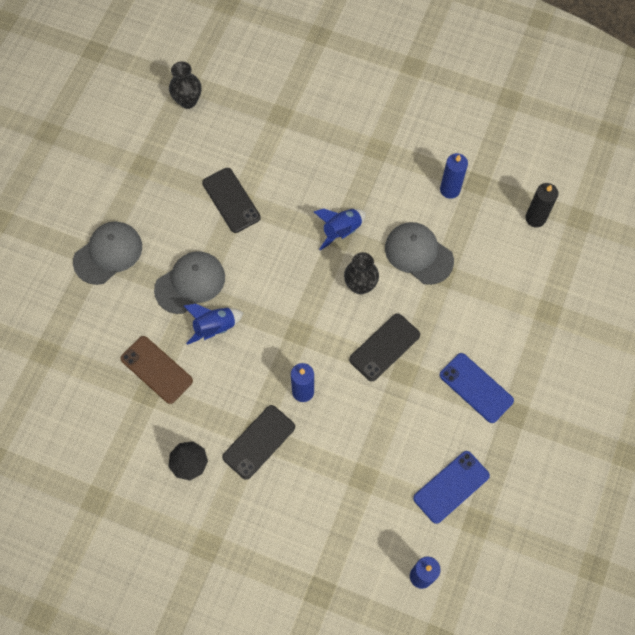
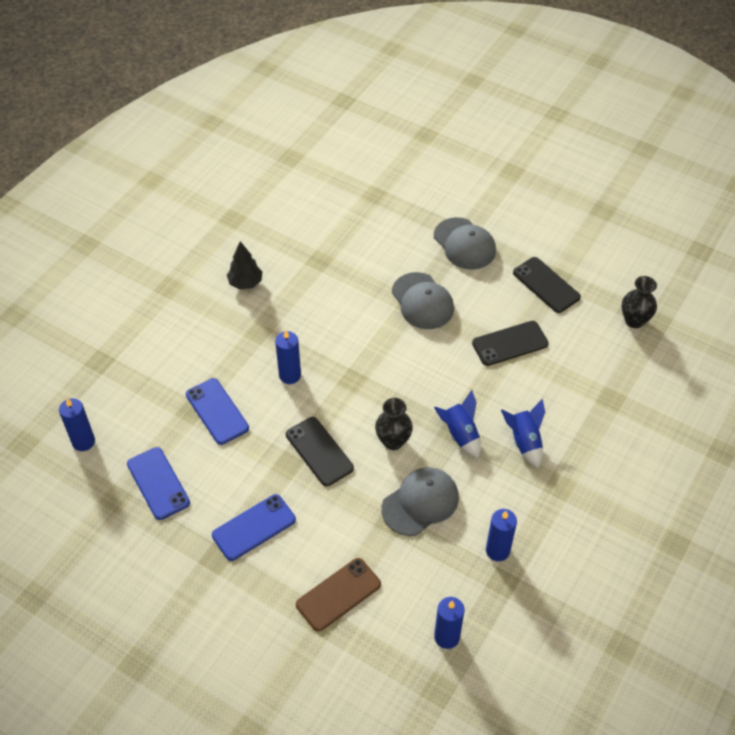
camera: 100 degrees right, 15 degrees down
brown phone [121,336,193,404] -> brown phone moved to [296,558,381,632]
blue rocket [184,304,243,345] -> blue rocket moved to [501,399,545,468]
black phone [222,405,295,480] -> black phone moved to [513,257,581,313]
black candle [525,183,558,227] -> blue candle [434,597,465,649]
none -> blue phone [186,378,249,445]

